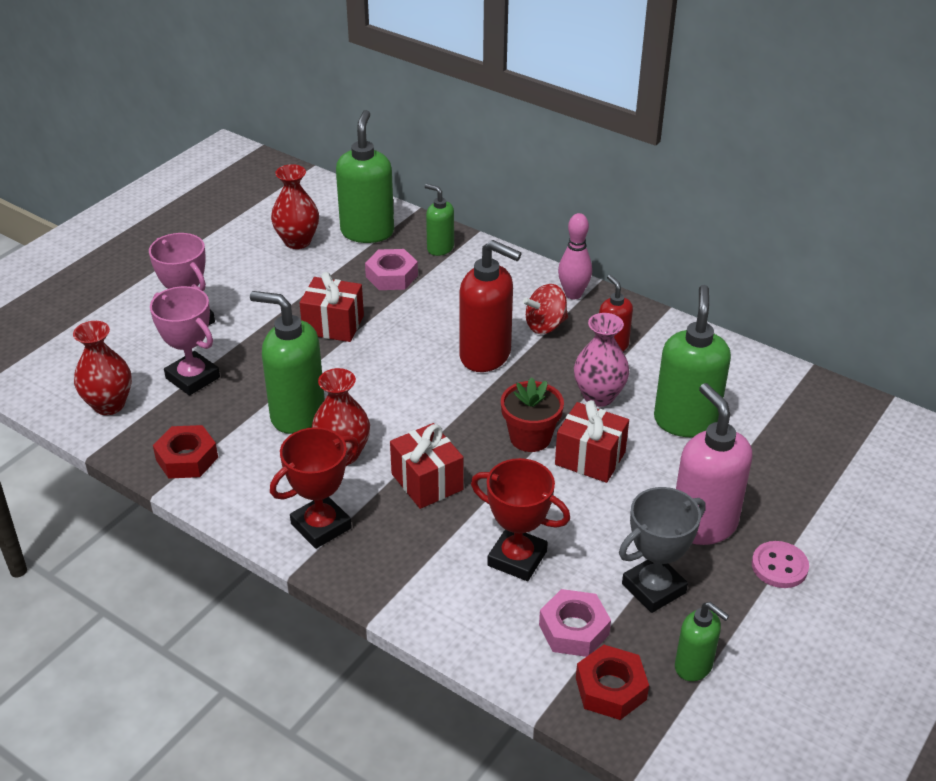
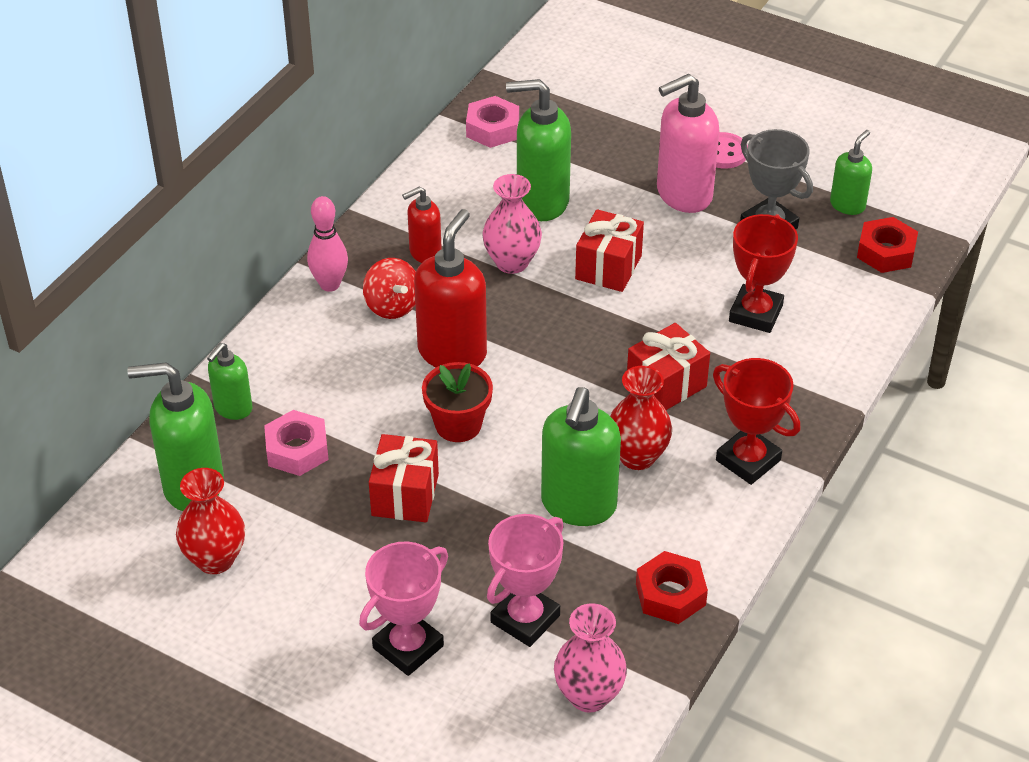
camera: 95 degrees left, 5 degrees up
red vase [73,321,132,415] -> pink vase [554,603,627,713]
red flower pot [501,377,564,452] -> red flower pot moved to [422,362,493,442]
pink nut [539,589,611,657] -> pink nut moved to [466,96,519,148]

